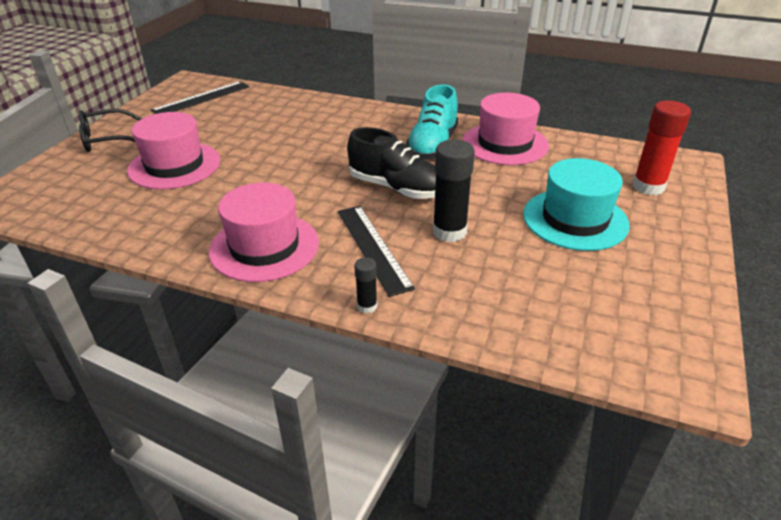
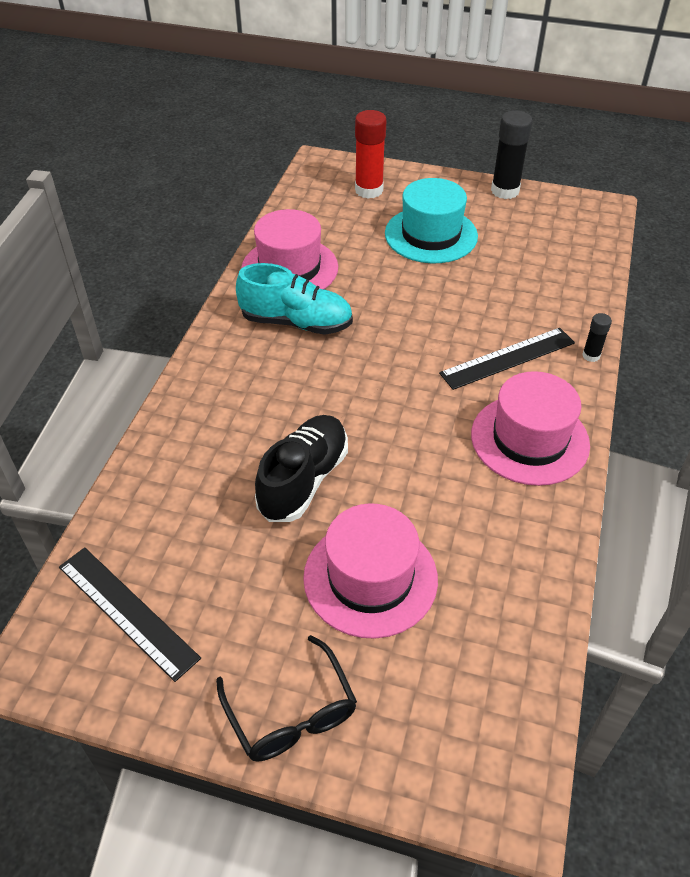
camera: 95 degrees left, 10 degrees up
black shoe [347,127,436,199] -> black shoe moved to [255,415,348,522]
black glue stick [433,139,475,242] -> black glue stick moved to [491,110,533,199]

